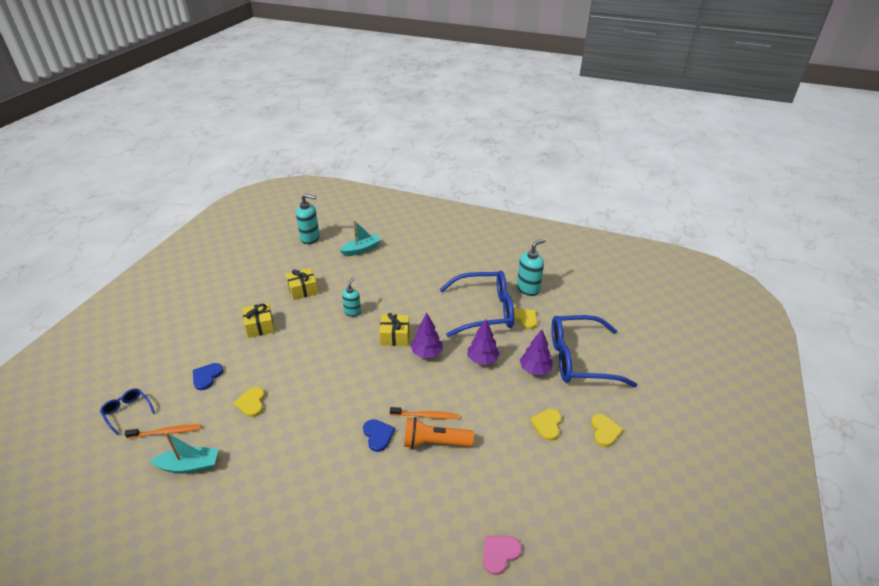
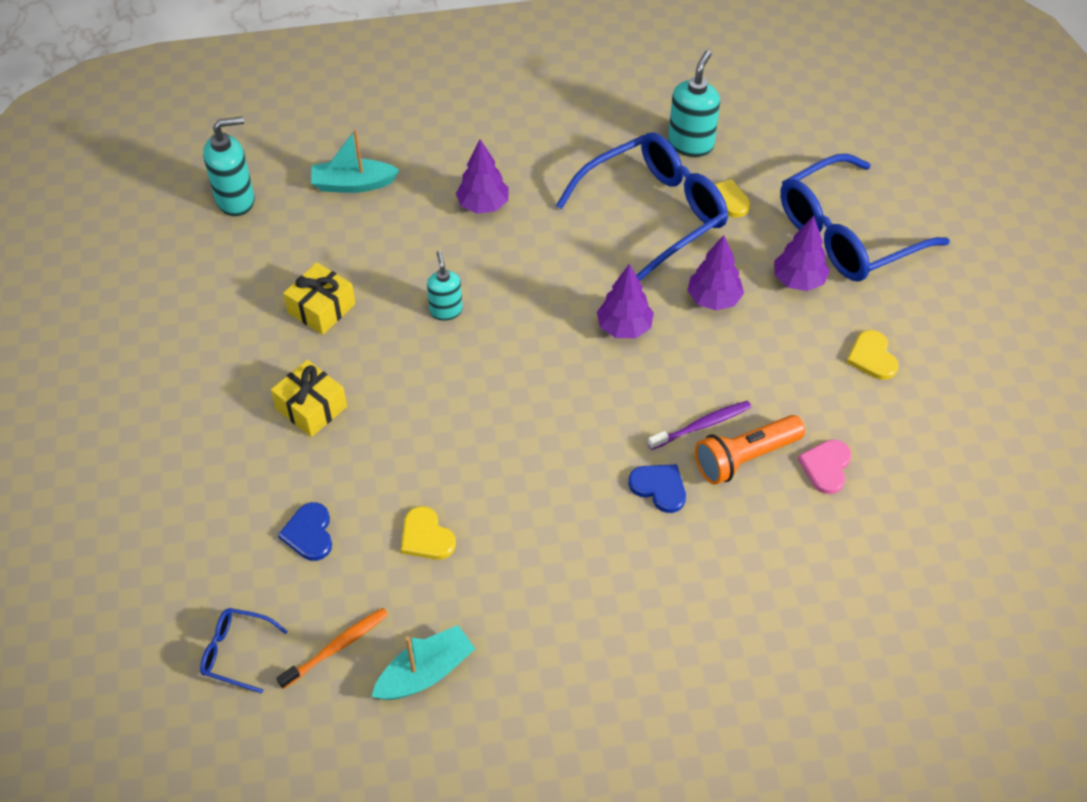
camera: 30 degrees left, 15 degrees up
turquoise boat [340,220,381,256] -> turquoise boat turned 120 degrees counterclockwise [311,129,399,193]
yellow gift [379,313,410,346] -> none
orange toothbrush [390,407,459,419] -> purple toothbrush [648,401,751,450]
pink heart [483,536,522,575] -> pink heart moved to [798,440,851,494]
yellow heart [591,414,624,447] -> none
none -> purple tree [456,139,509,214]

